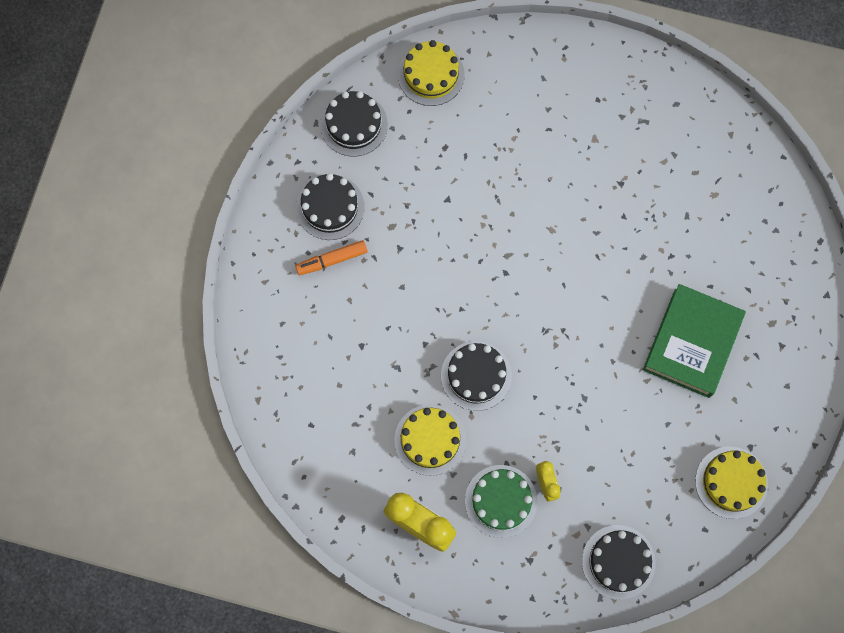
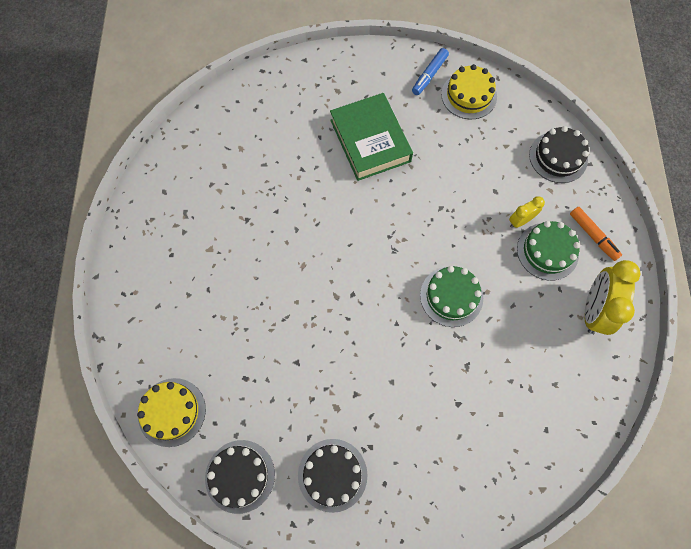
camera: 105 degrees left, 5 degrees down
orange marker [295,240,368,275] -> orange marker moved to [570,207,622,261]
yellow cake [395,404,466,476] -> none
black cake [441,341,512,411] -> green cake [420,266,483,327]
green book [643,284,746,398] -> green book turned 60 degrees clockwise [330,93,413,181]
none -> blue marker [412,48,449,95]

